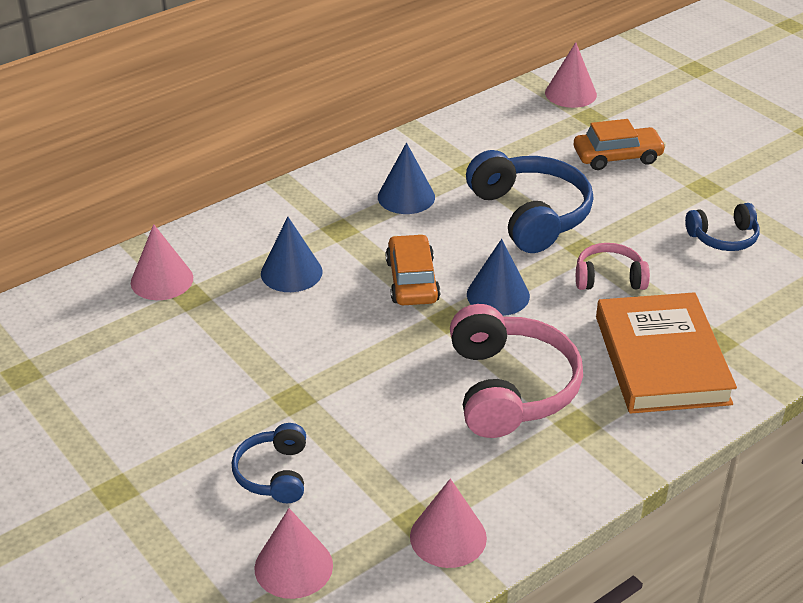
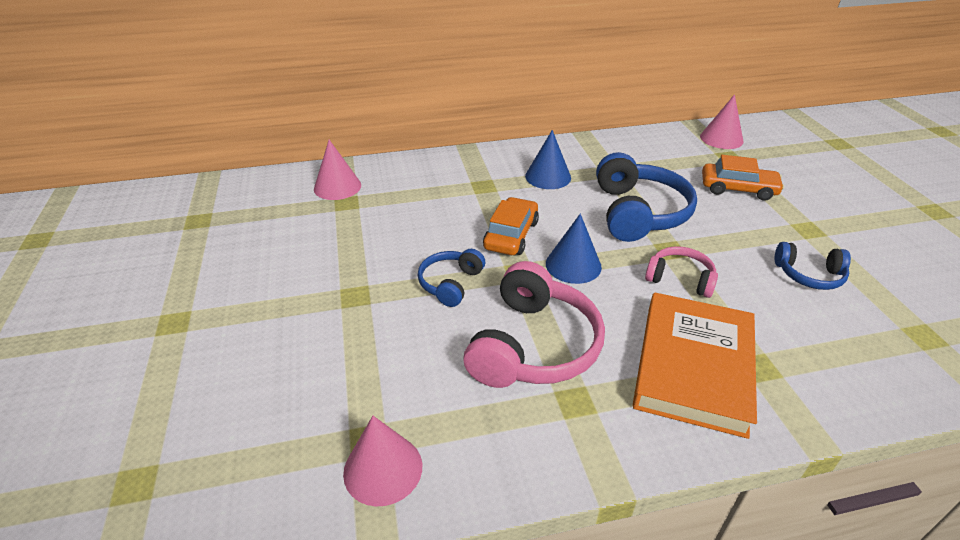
camera: 25 degrees right, 0 degrees up
blue headphones [232,423,306,503] -> blue headphones moved to [418,249,485,307]
pink cone [254,508,333,599] -> none
blue cone [261,217,323,292] -> none

